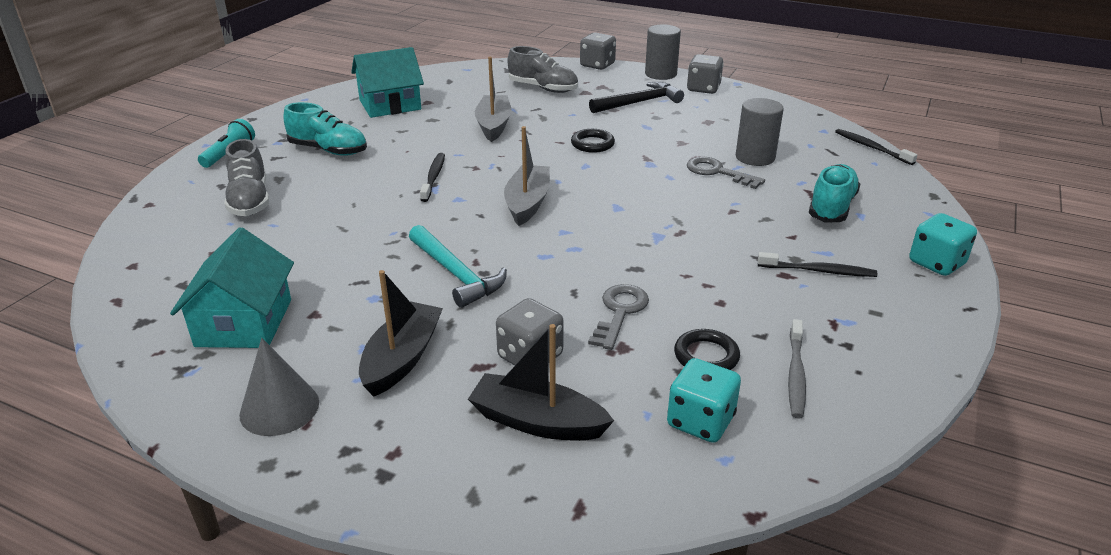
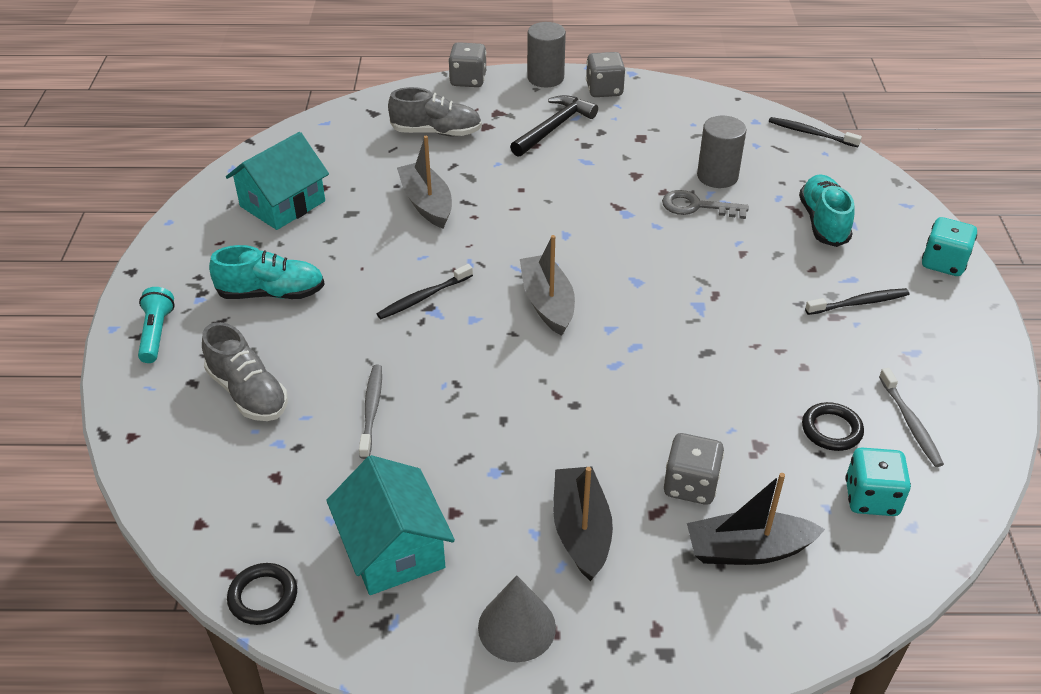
camera: 25 degrees left, 10 degrees up
turquoise hammer [409,225,507,308] -> none
black toothbrush [420,153,445,202] -> black toothbrush turned 105 degrees counterclockwise [377,264,473,319]
black ring [571,129,615,153] -> black ring moved to [227,563,297,625]
grey key [588,284,649,350] -> none
none -> grey toothbrush [359,365,382,459]

